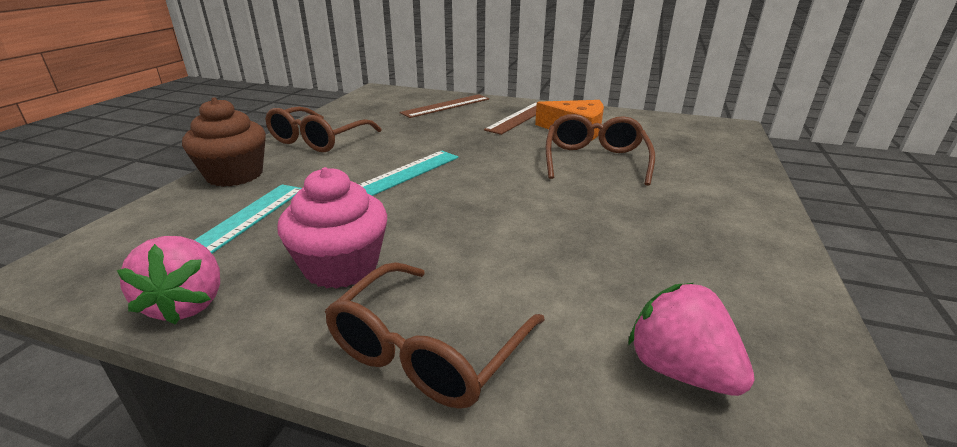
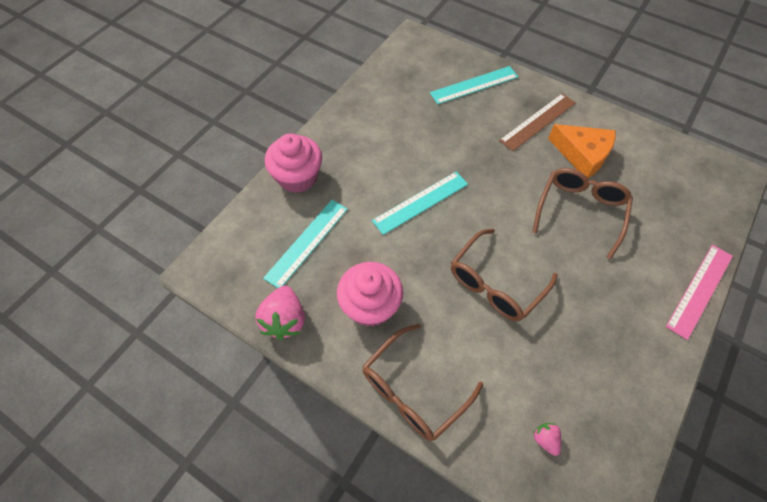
camera: 15 degrees right, 30 degrees up
brown cupcake [182,97,266,187] -> pink cupcake [265,133,322,193]
brown glasses [265,106,382,152] -> brown glasses moved to [451,229,557,321]
brown ruler [400,94,489,118] -> turquoise ruler [430,66,518,105]
pink strawberry [628,283,755,396] -> pink strawberry [533,423,561,456], size x0.51
none -> pink ruler [666,245,733,340]

